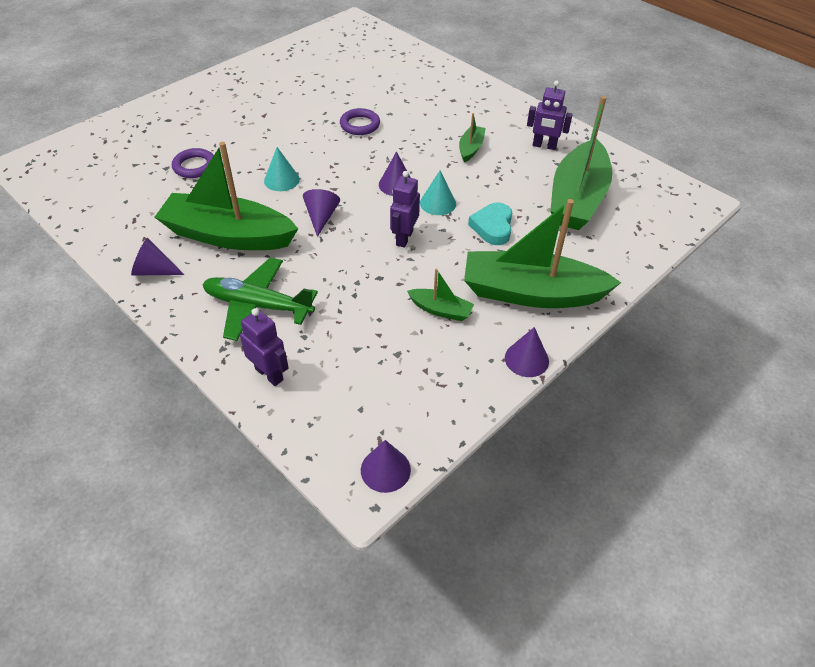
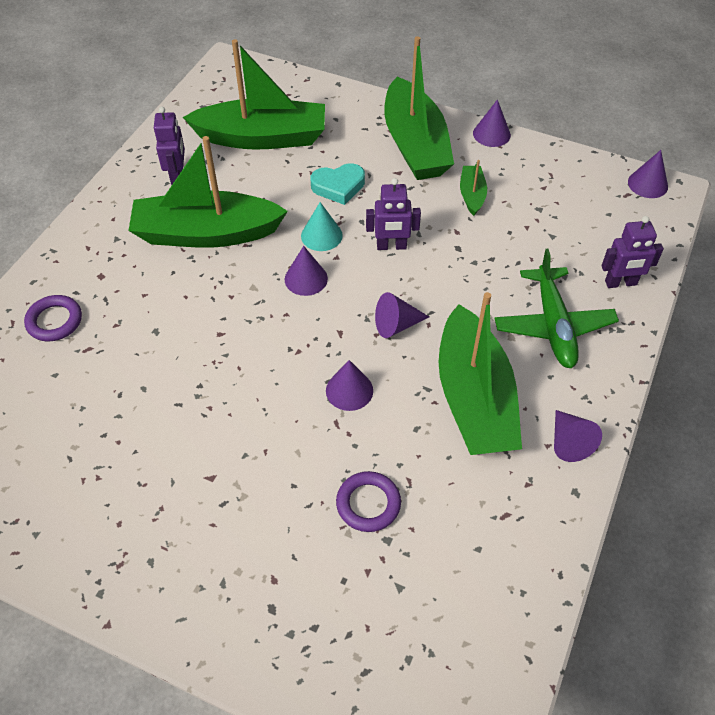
camera: 110 degrees left, 5 degrees up
purple robot [240,308,289,386] -> purple robot turned 120 degrees counterclockwise [602,216,664,288]
turquoise cone [264,147,300,191] -> purple cone [326,360,373,411]
purple ring [340,108,380,135] -> purple ring moved to [24,295,82,341]
green boat [459,113,486,162] -> green boat [129,136,288,248], size x2.25

